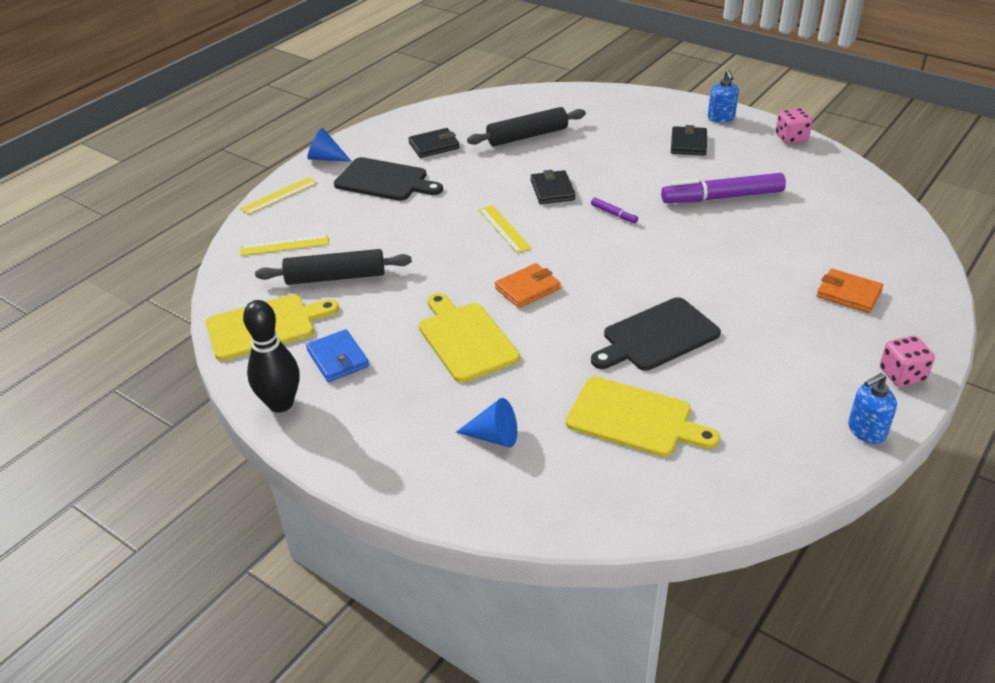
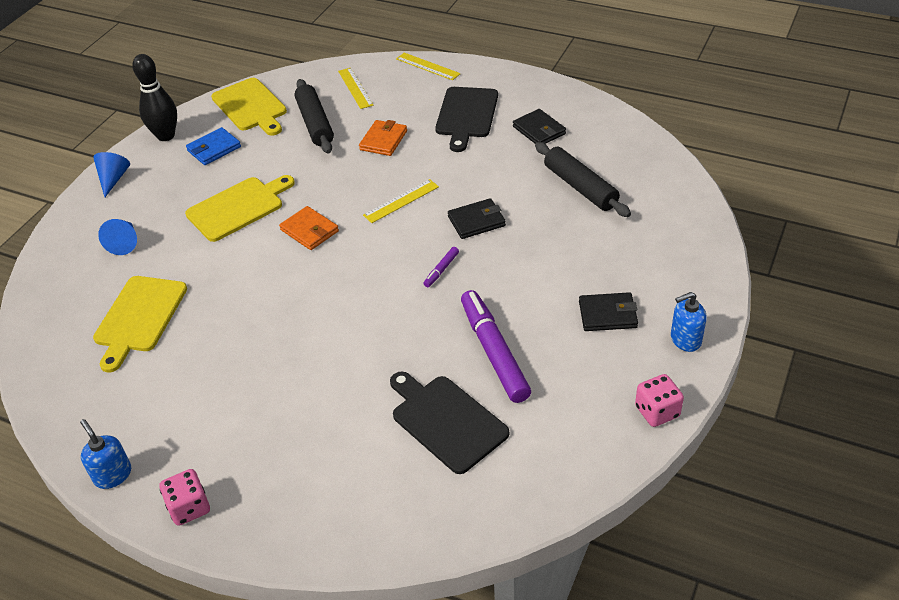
camera: 80 degrees right, 5 degrees up
blue cone [308,128,352,162] -> blue cone moved to [93,152,130,197]
black cutting board [591,297,721,371] -> black cutting board moved to [390,371,509,474]
orange wallet [816,269,883,313] -> orange wallet moved to [359,120,407,156]

